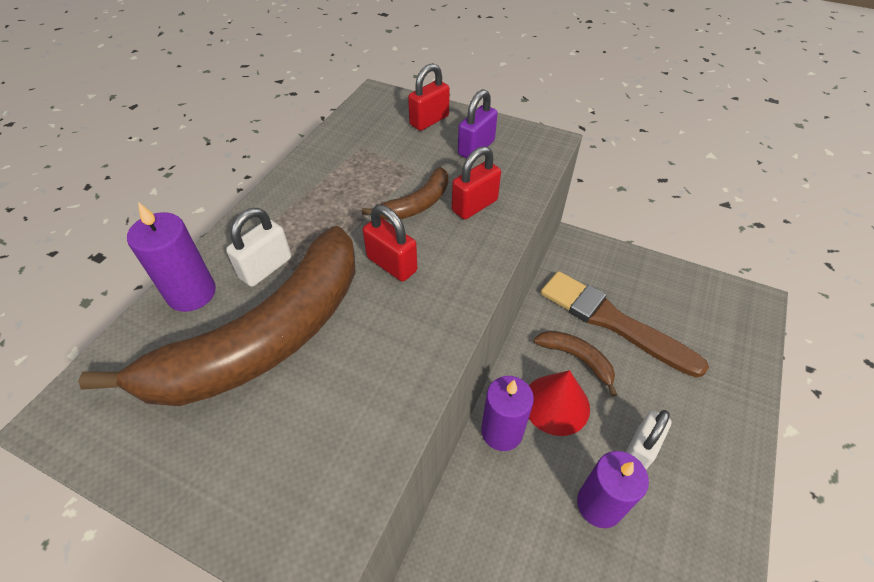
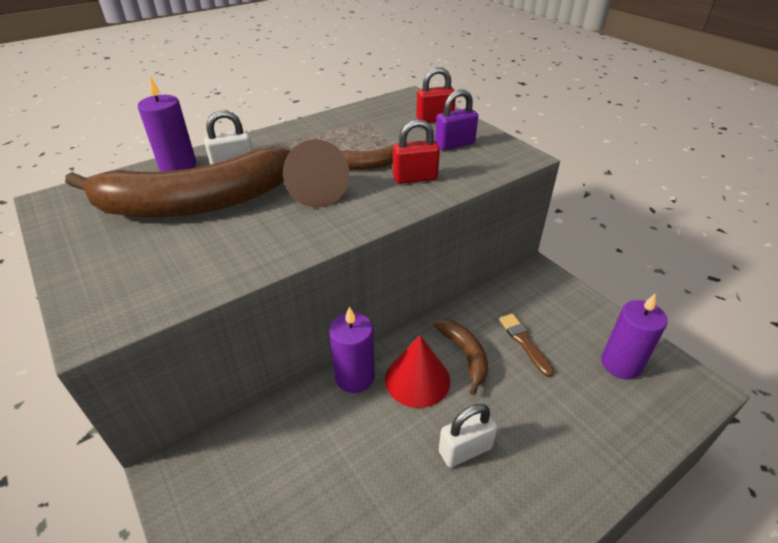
camera: 30 degrees right, 10 degrees down
red padlock [363,205,417,282] -> brown cone [283,139,350,208]
brown brush [541,271,709,378] -> brown brush [499,314,554,377], size x0.46
purple candle [577,451,649,528] -> purple candle moved to [601,294,668,379]

